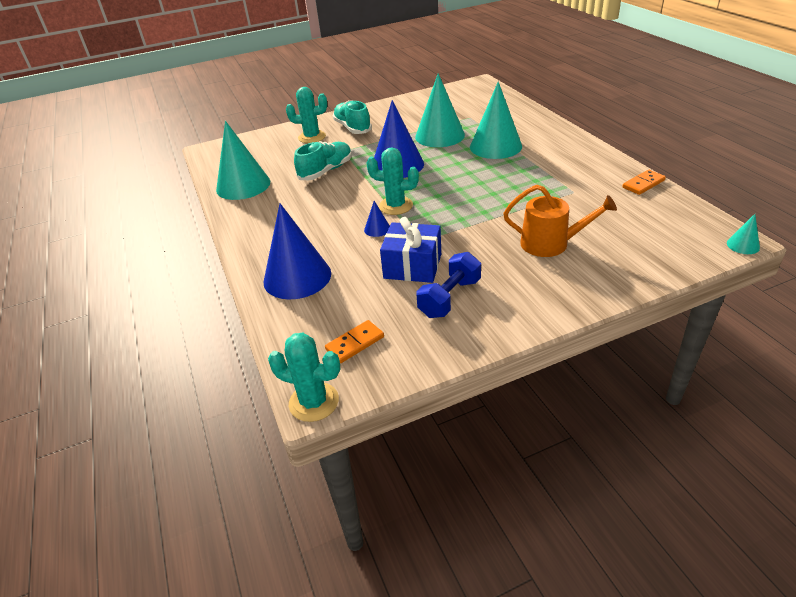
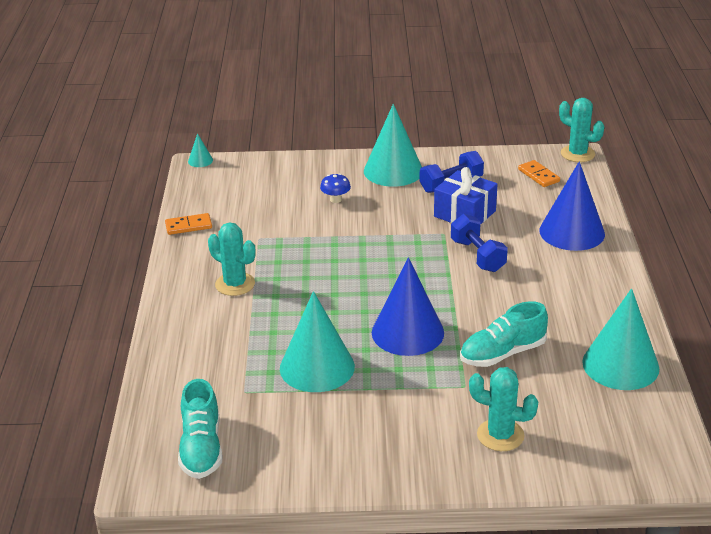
camera: 160 degrees left, 5 degrees down
orange domino [325,320,384,363] -> orange domino turned 75 degrees clockwise [518,160,560,187]
turquoise shoe [333,100,372,134] -> turquoise shoe moved to [178,379,222,479]
blue cone [364,201,390,237] -> blue dumbbell [451,214,508,272]
turquoise cactus [366,148,419,215] -> turquoise cactus moved to [208,223,255,296]
turquoise cone [470,81,522,159] -> turquoise cone moved to [364,104,422,187]
orange watering can [503,185,617,257] -> blue mushroom [320,173,351,203]

